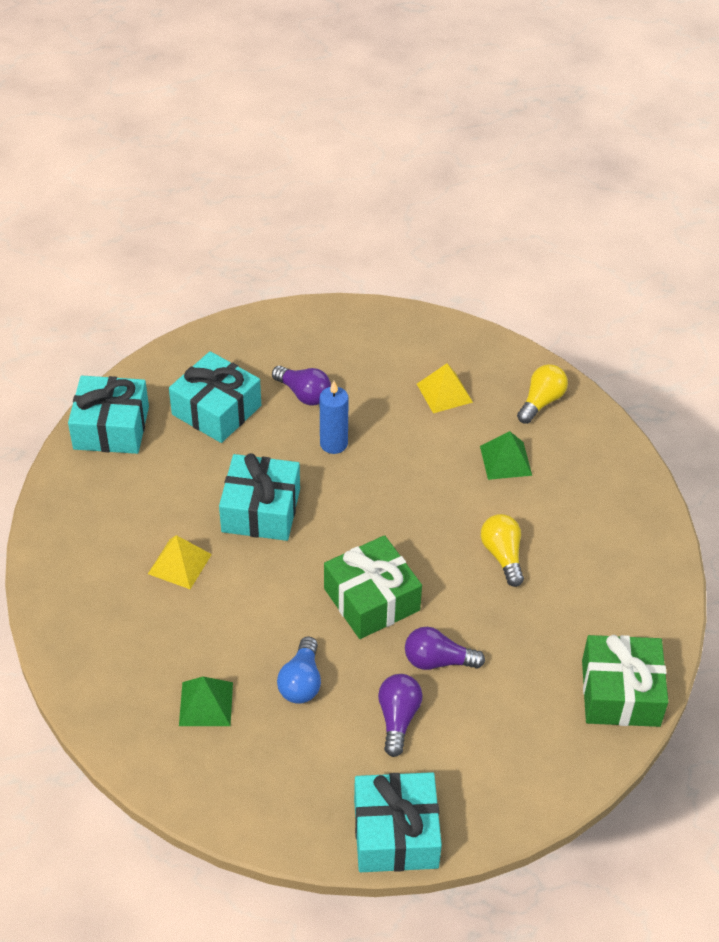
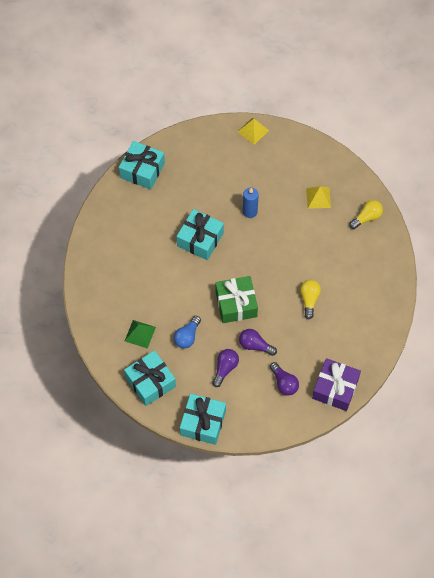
camera: 20 degrees right, 15 degrees up
yellow pyramid [148,535,212,589] -> yellow pyramid moved to [238,118,269,145]
turquoise gift [169,351,261,443] -> turquoise gift moved to [124,350,176,406]
purple light bulb [272,366,331,405] -> purple light bulb moved to [270,362,299,396]
green pyramid [480,431,532,480] -> none
green gift [582,635,668,727] -> purple gift [312,358,361,411]

